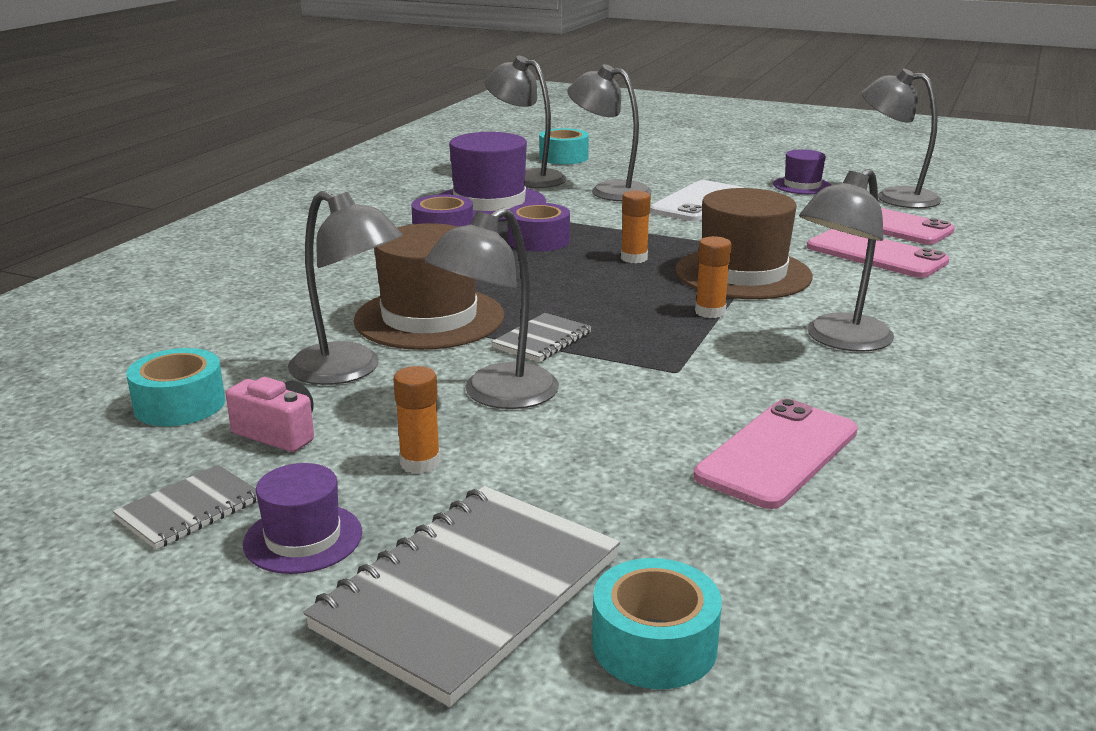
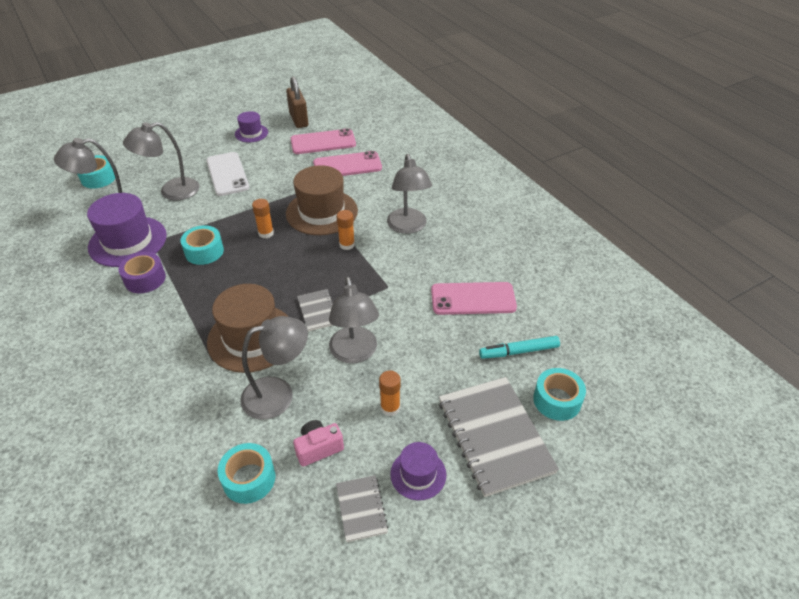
camera: 55 degrees left, 20 degrees up
purple tape [508,203,570,252] -> turquoise tape [181,225,224,265]
pink phone [693,399,858,509] -> pink phone turned 75 degrees counterclockwise [431,282,517,315]
grey lamp [861,69,941,208] -> brown padlock [286,76,308,128]
none -> turquoise marker [479,336,560,359]

